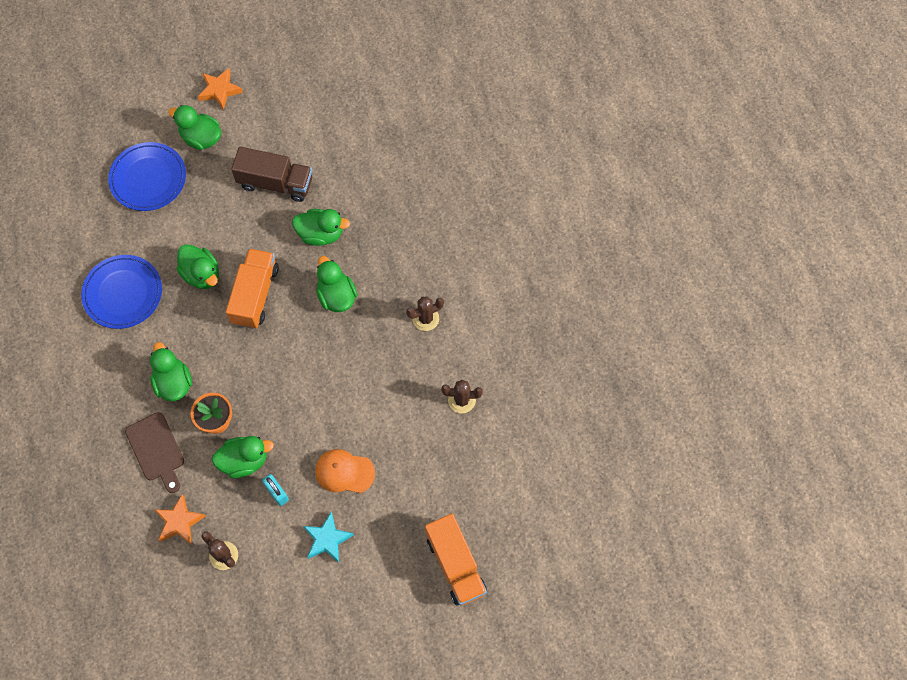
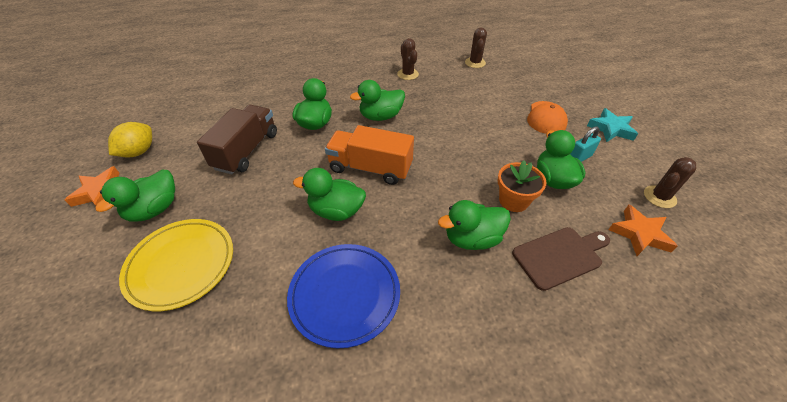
camera: 85 degrees left, 20 degrees down
blue plate [108,142,186,211] -> yellow plate [119,219,233,311]
green duck [176,244,219,289] -> green duck turned 135 degrees counterclockwise [293,168,366,221]
orange truck [425,514,487,606] -> none
none -> yellow lemon [108,122,152,157]

